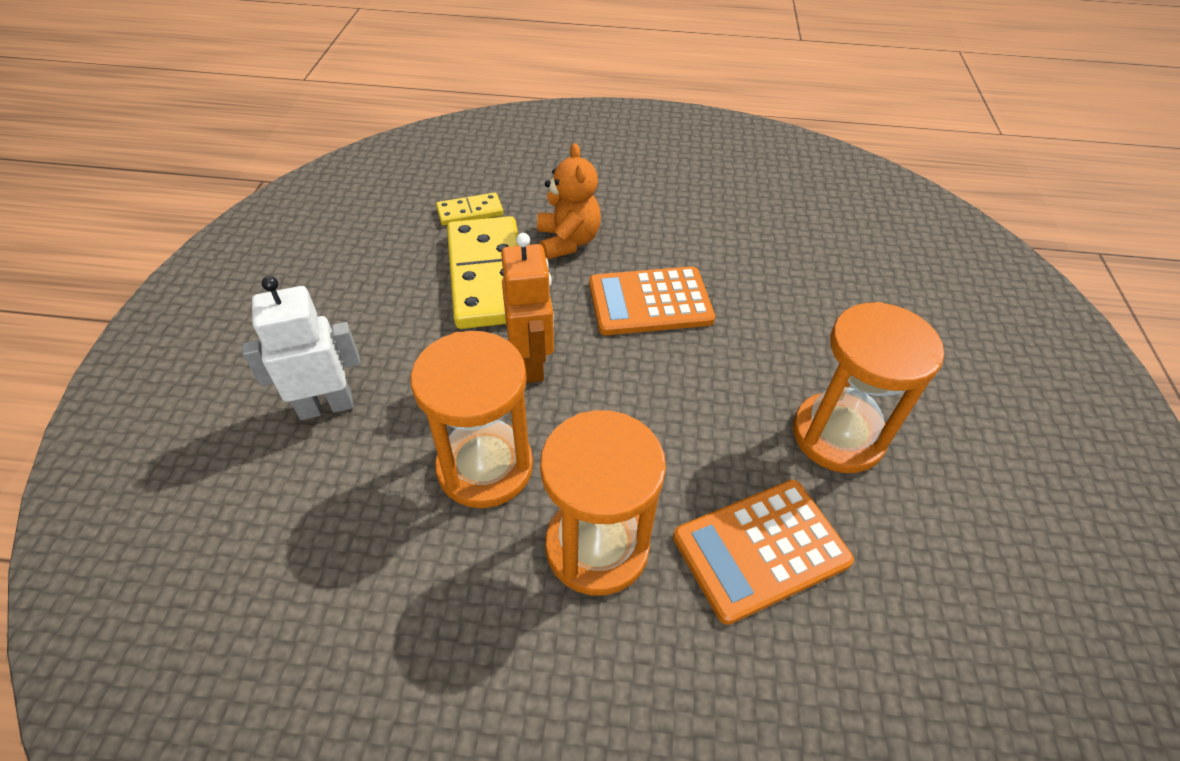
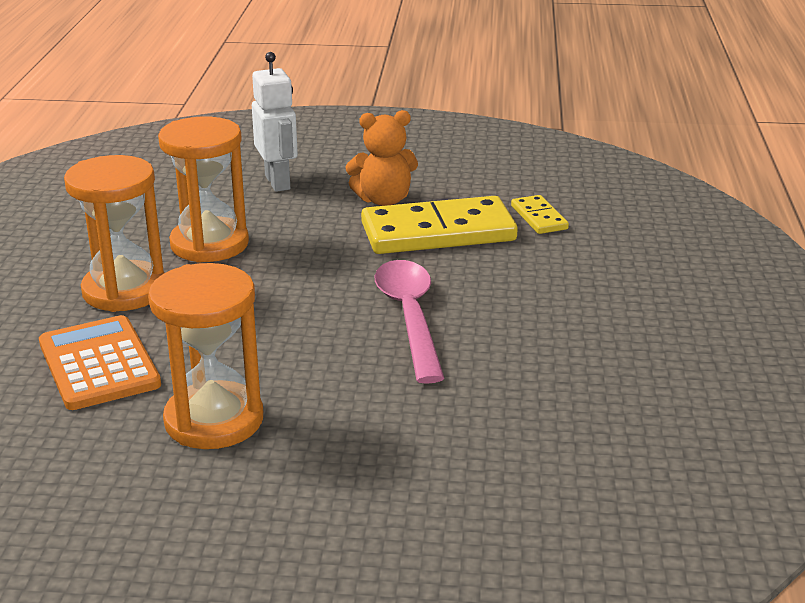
camera: 90 degrees right, 20 degrees down
orange robot [501,233,554,383] -> none
orange teddy bear [537,143,601,260] -> orange teddy bear moved to [345,110,418,206]
orange calculator [589,266,715,335] -> pink spoon [375,260,445,384]

